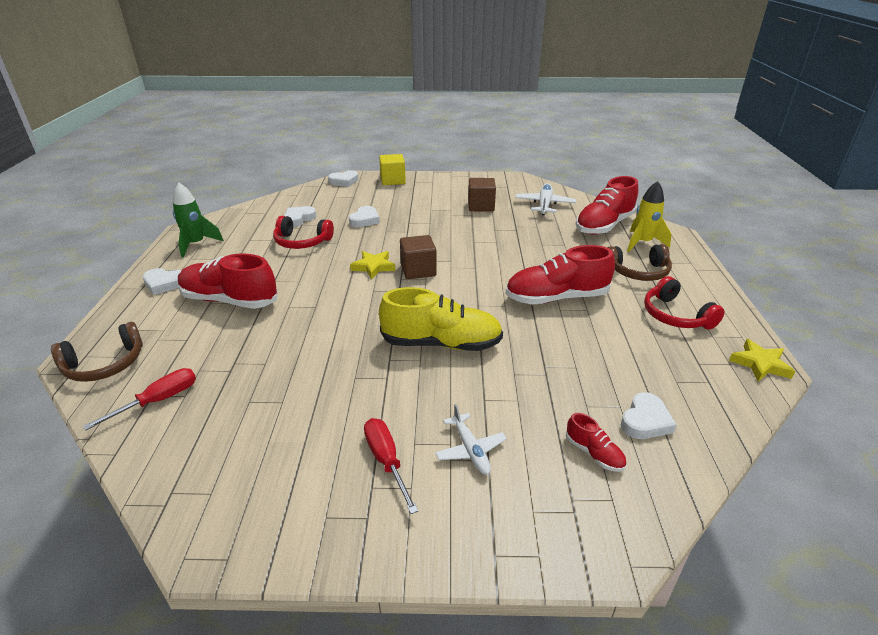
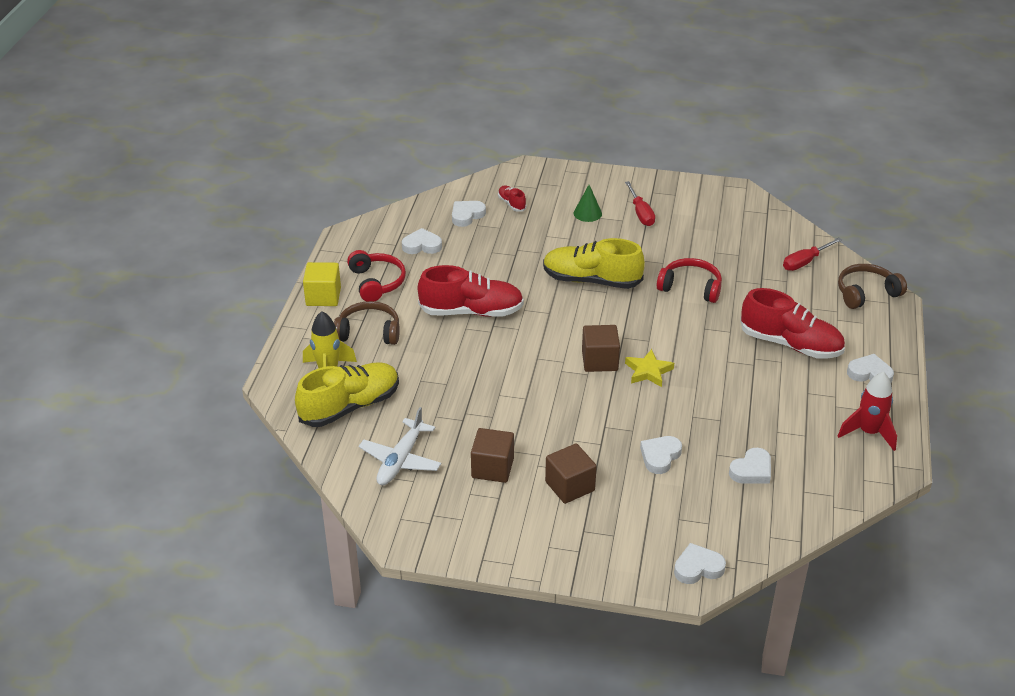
camera: 170 degrees left, 5 degrees up
green rocket [173,182,224,258] -> red rocket [838,372,897,451]
red headphones [273,216,334,249] -> red headphones moved to [657,258,722,303]
yellow cube [379,154,406,185] -> yellow cube moved to [303,262,341,306]
white plane [435,404,507,475] -> green cone [574,185,602,222]
red shoe [575,176,638,235] -> yellow shoe [295,362,399,427]
yellow star [729,339,795,382] -> none
none -> white heart [402,228,442,254]
none -> brown cube [545,443,597,504]

